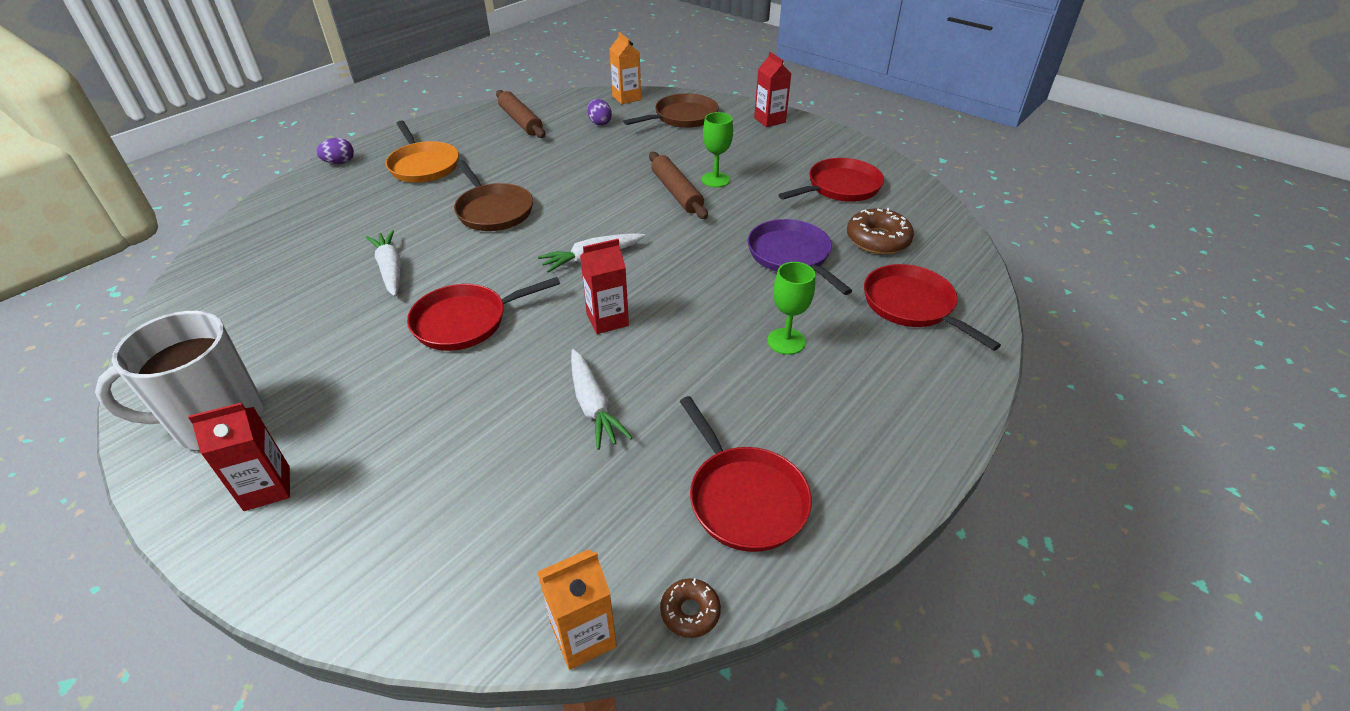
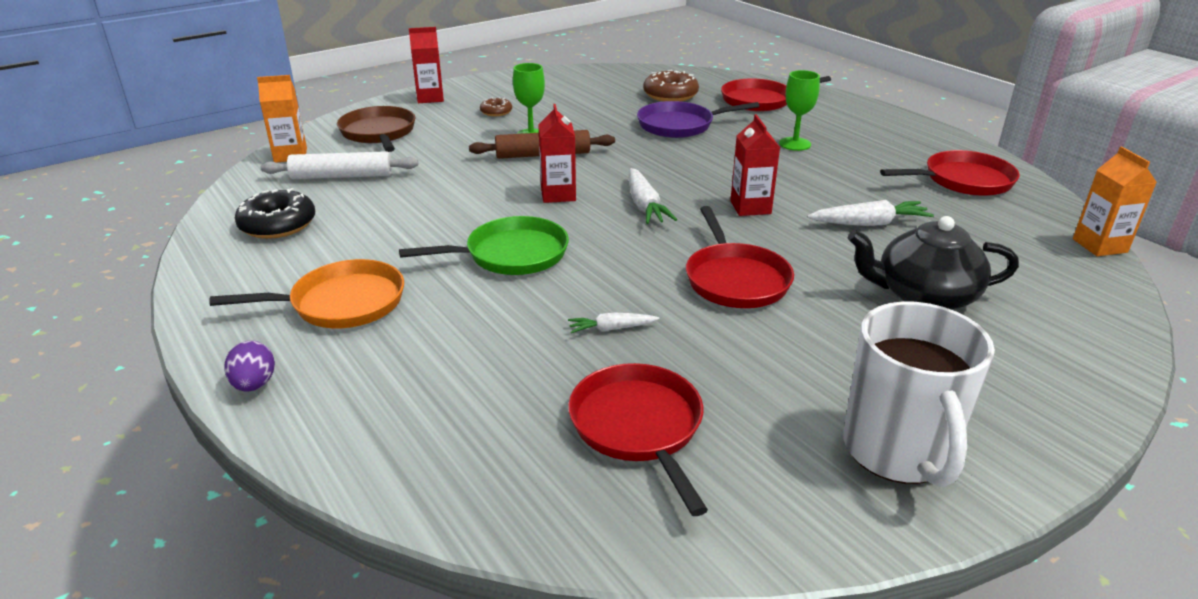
camera: 75 degrees left, 10 degrees down
red carton [188,402,290,511] -> red carton moved to [538,104,576,203]
white carrot [366,230,401,297] -> white carrot [568,313,660,333], size x0.60
brown pan [454,160,533,231] -> green pan [399,216,569,275]
brown rolling pin [496,90,545,138] -> black donut [235,188,315,239]
purple egg [587,99,612,126] -> white rolling pin [260,151,418,179]
brown donut [660,578,721,638] -> brown donut moved to [480,98,512,116]
red pan [779,158,884,202] -> red pan moved to [568,363,708,516]
none -> black teapot [848,216,1019,310]

